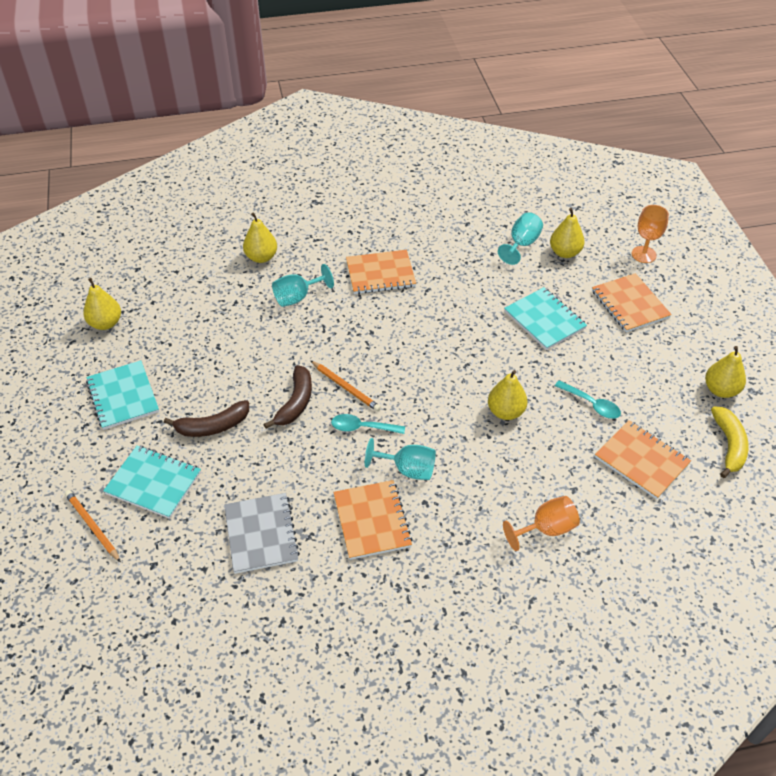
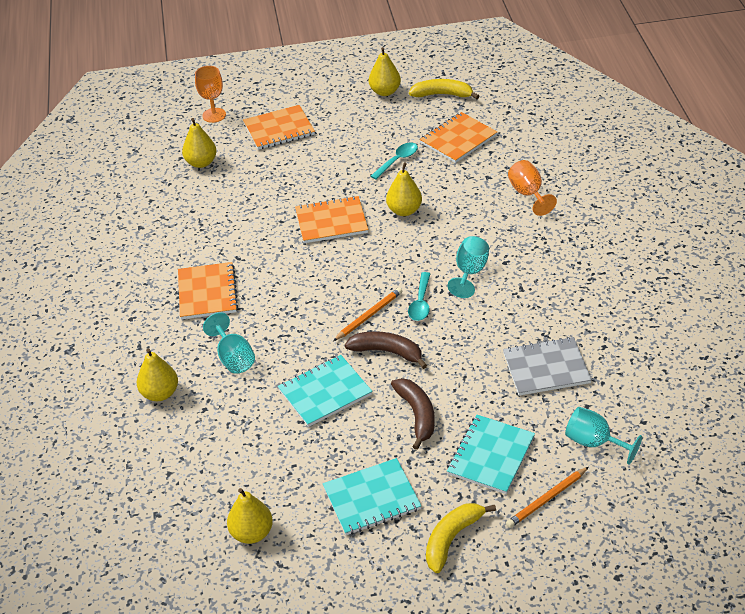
camera: 85 degrees left, 5 degrees down
orange notebook [333,480,413,560] -> orange notebook moved to [295,196,368,243]
turquoise goblet [498,212,543,265] -> turquoise goblet moved to [565,407,642,465]
turquoise notebook [504,287,587,350] -> turquoise notebook moved to [278,355,372,427]
none -> yellow banana [426,503,496,573]

